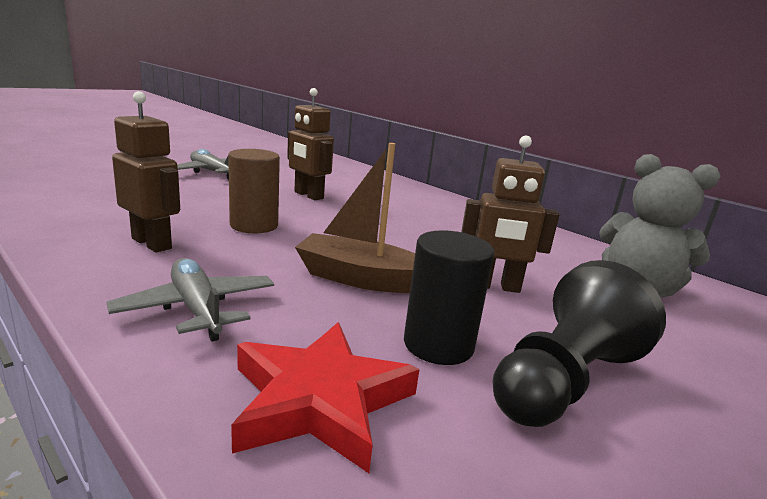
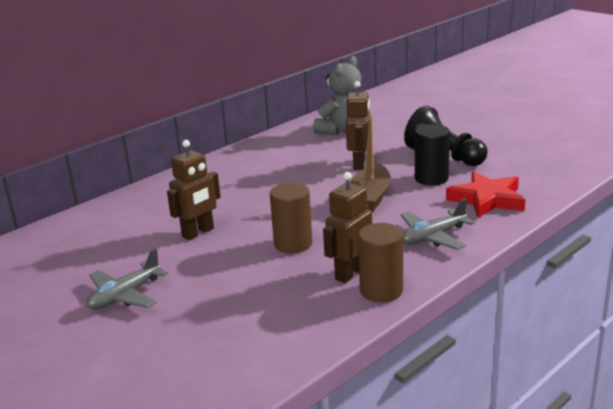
camera: 85 degrees left, 5 degrees up
none -> brown cylinder [358,223,403,302]

